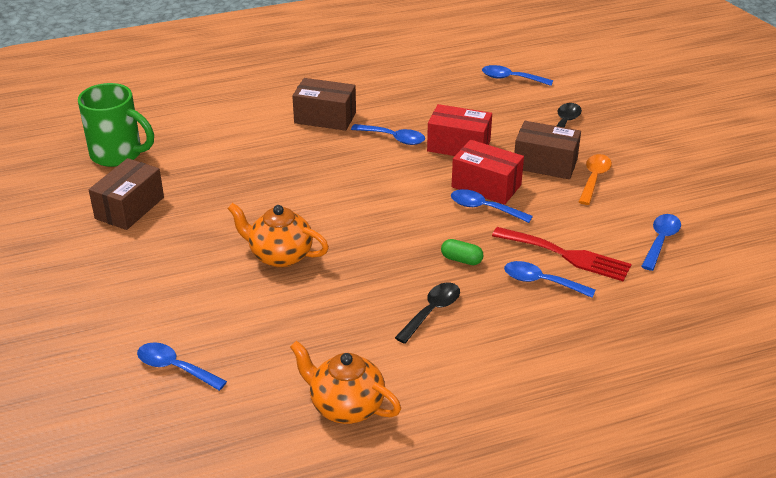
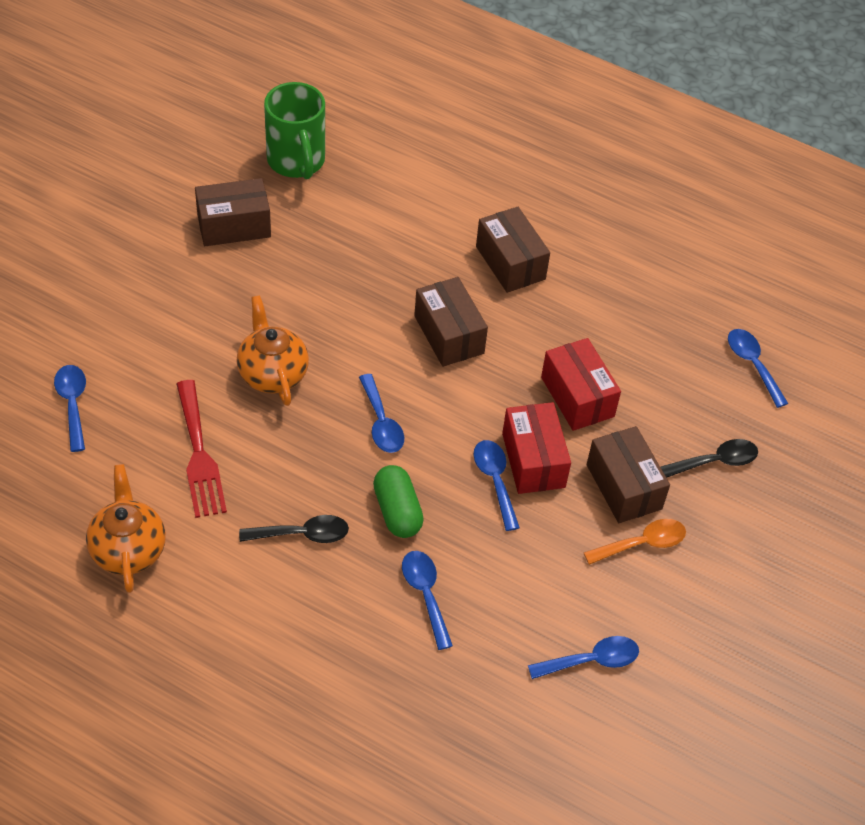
camera: 45 degrees right, 15 degrees up
blue spoon [351,124,425,145] -> blue spoon moved to [359,374,404,453]
green capsule [441,239,483,265] -> green capsule [373,465,424,538], size x1.56
red fork [492,227,632,281] -> red fork moved to [176,380,227,518]
none -> brown box [414,277,488,367]

